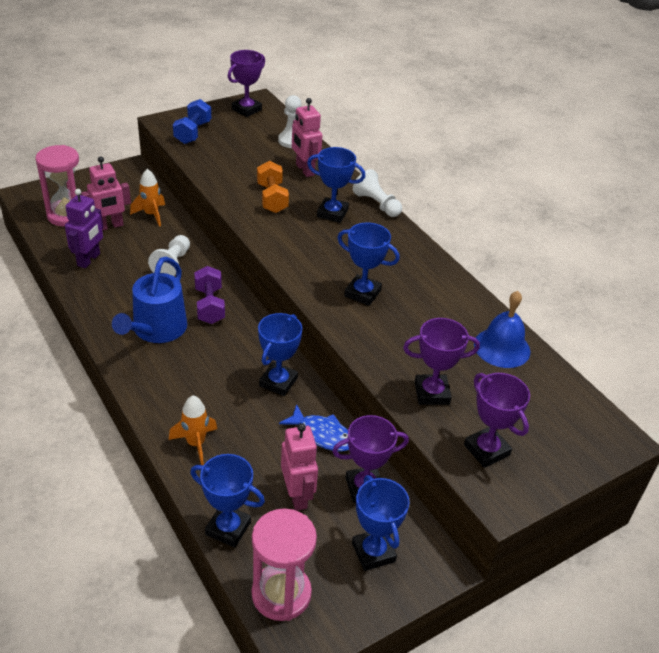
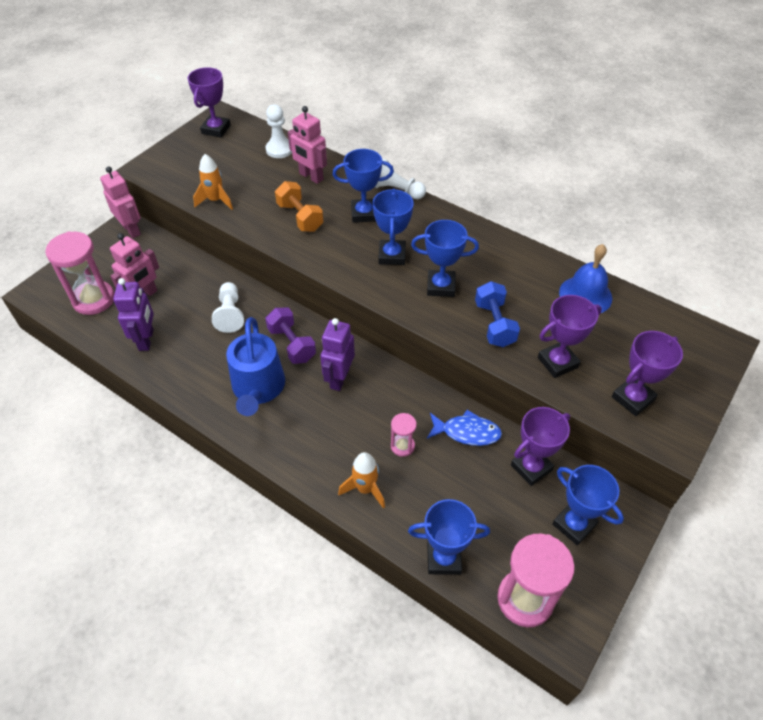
camera: 20 degrees left, 10 degrees up
orange rocket [130,169,165,227] -> orange rocket moved to [193,154,233,210]
blue dumbbell [173,99,211,144] -> blue dumbbell moved to [475,281,520,347]
blue trophy [258,313,302,396] -> blue trophy moved to [373,189,414,265]
pink robot [281,423,318,511] -> pink robot moved to [100,166,141,238]
purple trophy [464,373,530,468] -> purple trophy turned 75 degrees counterclockwise [612,331,683,416]
none -> purple robot [320,318,355,391]
none -> pink hourglass [391,413,417,457]

